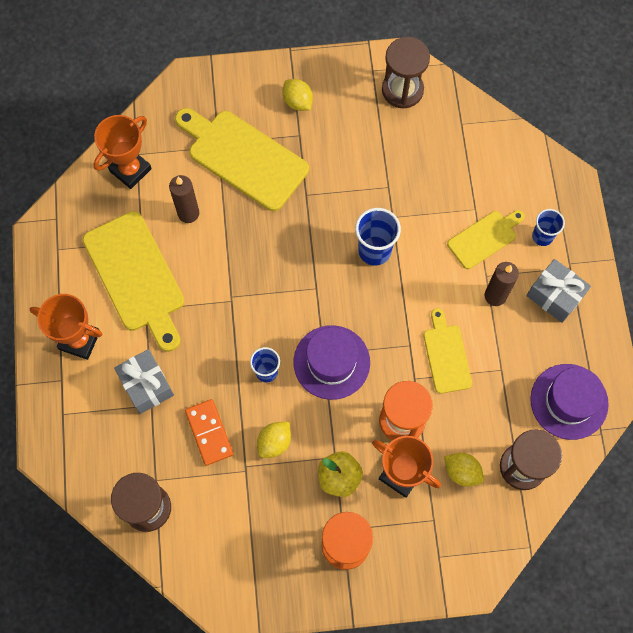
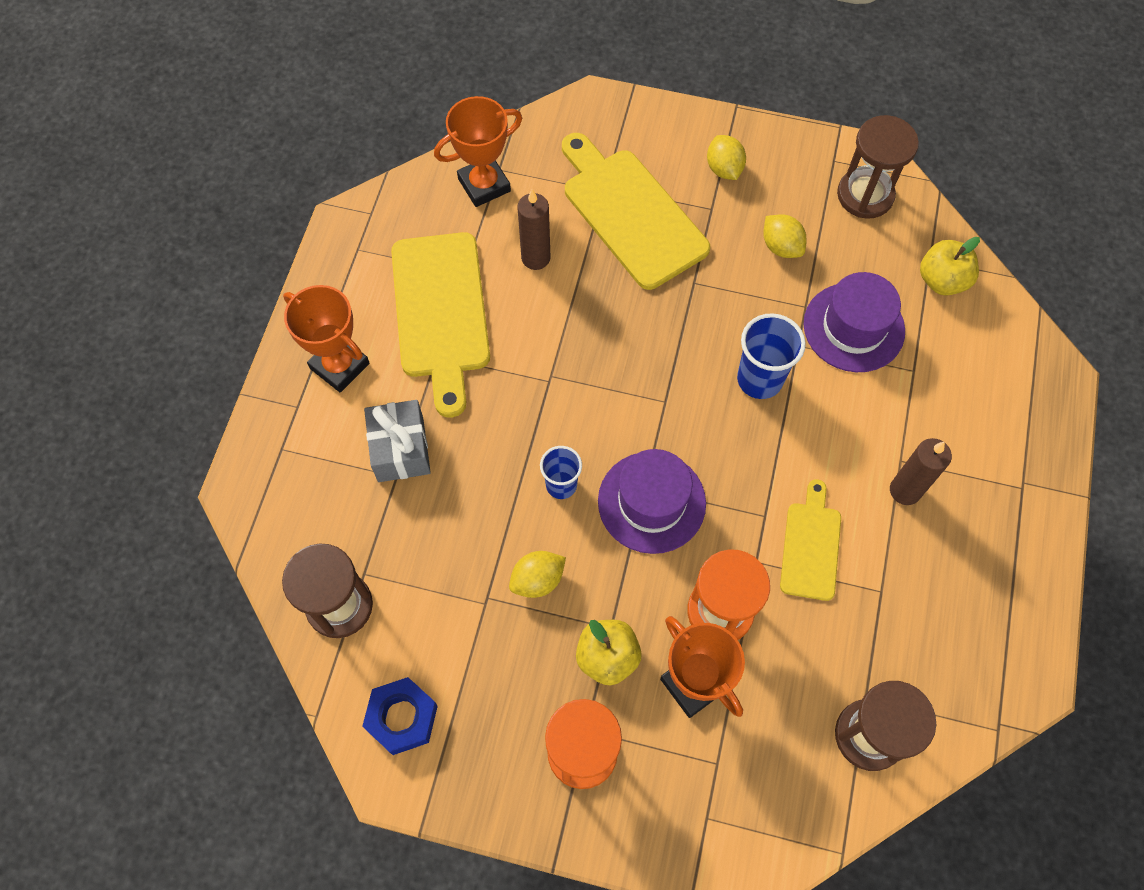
camera: 20 degrees right, 5 degrees down
orange domino [185,399,233,466] -> none
yellow lemon [444,453,484,487] -> yellow lemon moved to [763,215,807,258]
yellow cutting board [447,210,525,269] -> none
grey gift [526,259,591,323] -> none
purple hat [530,364,609,440] -> purple hat moved to [803,272,905,372]
blue cup [532,209,565,246] -> none
none -> blue nut [362,677,438,755]
none -> yellow apple [920,237,980,296]

